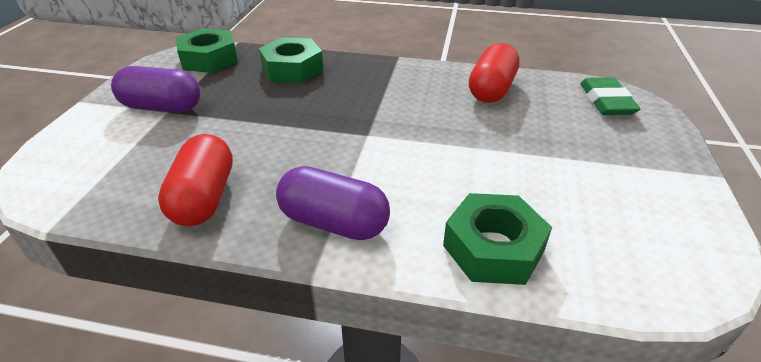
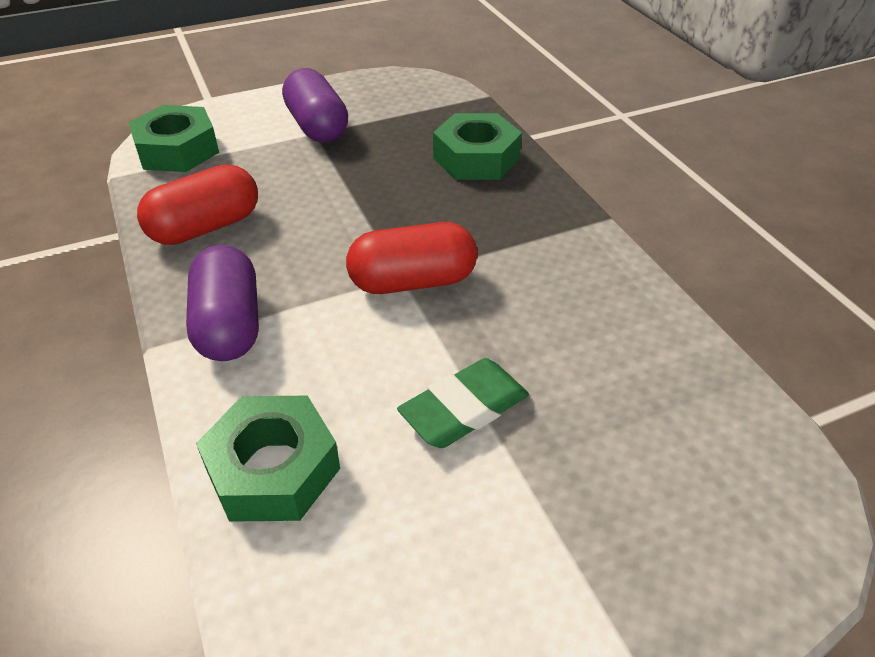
camera: 55 degrees right, 5 degrees up
green nut [176,28,238,73] -> green nut moved to [128,105,219,172]
red capsule [469,43,520,103] -> red capsule moved to [346,222,477,294]
green eraser [580,77,640,115] -> green eraser moved to [397,358,529,448]

